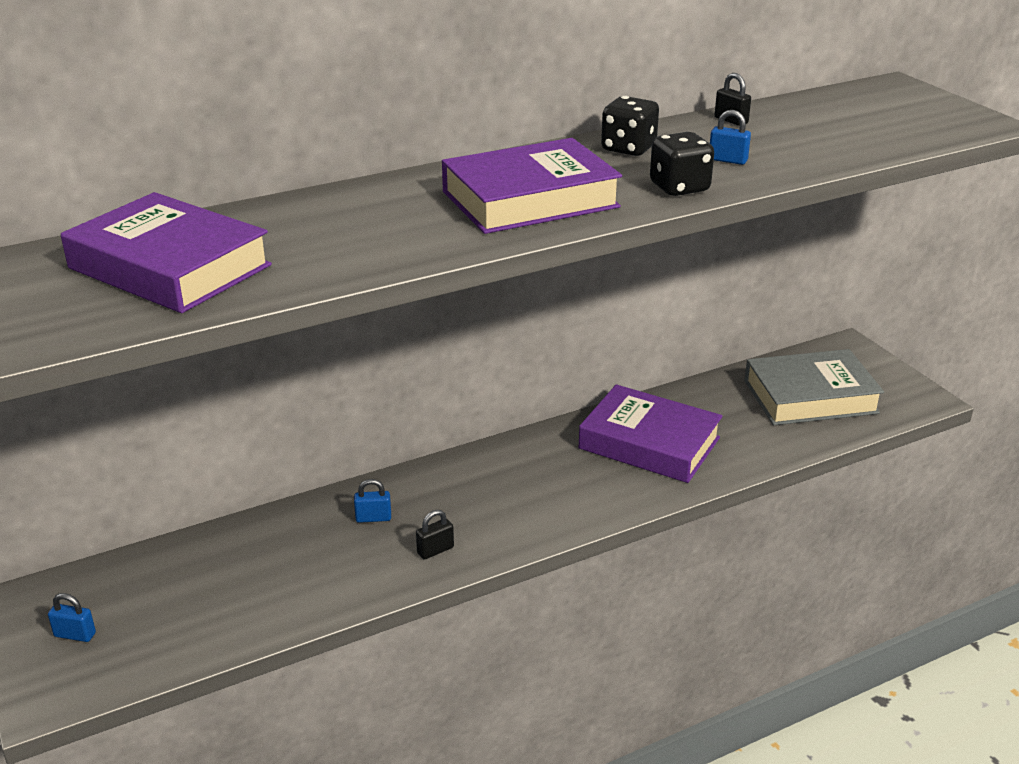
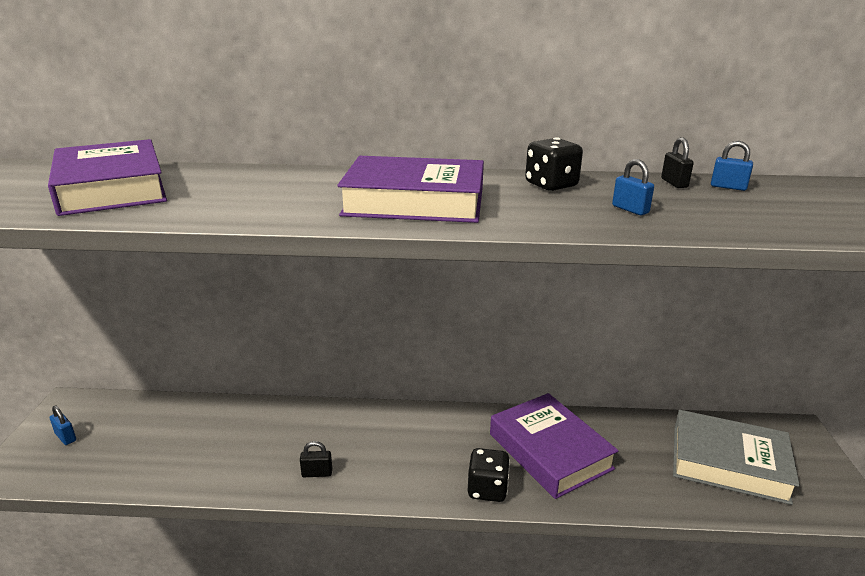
camera: 30 degrees right, 5 degrees down
blue padlock [354,479,391,523] -> blue padlock moved to [711,141,753,191]
black dice [650,132,714,196] -> black dice moved to [468,448,510,502]

